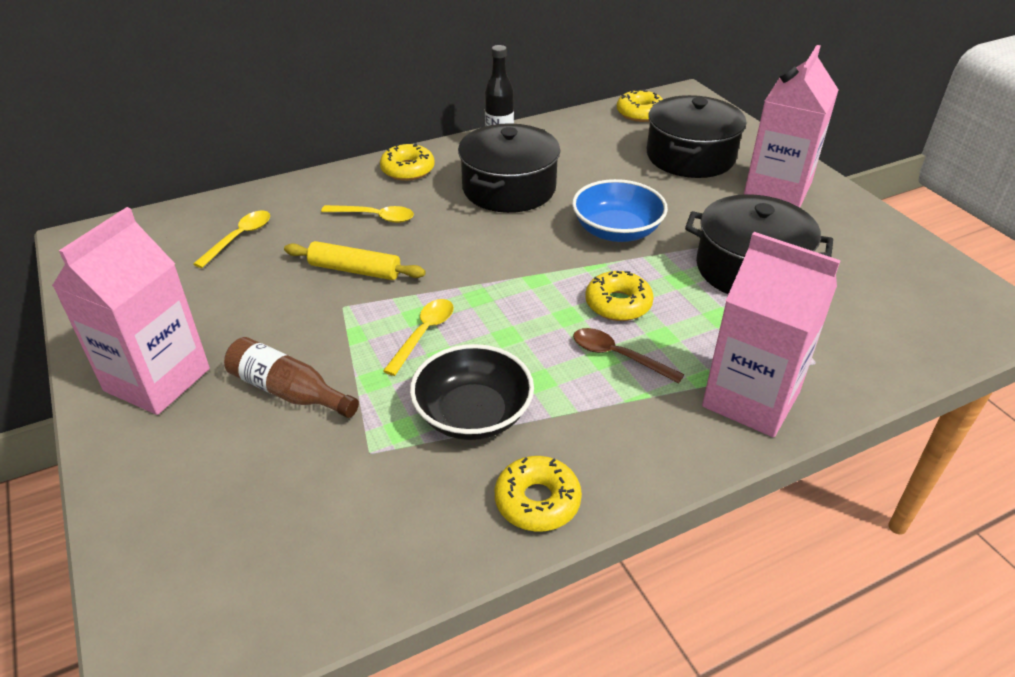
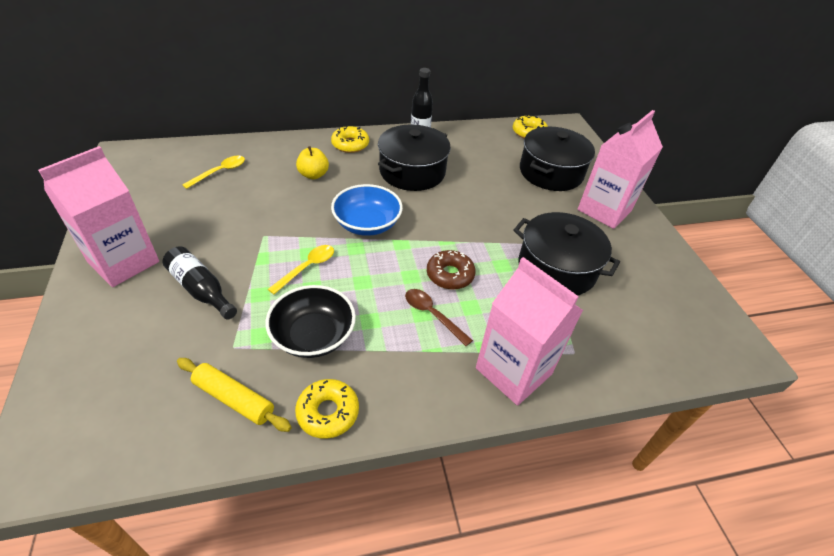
camera: 10 degrees right, 5 degrees up
brown bottle [224,337,359,418] -> black bottle [162,246,237,320]
yellow rolling pin [284,241,426,280] -> yellow rolling pin moved to [177,358,292,432]
yellow spoon [321,205,414,223] -> yellow apple [296,146,329,179]
blue bowl [572,179,668,242] -> blue bowl moved to [331,184,403,236]
yellow donut [585,271,654,321] -> brown donut [427,250,476,290]

